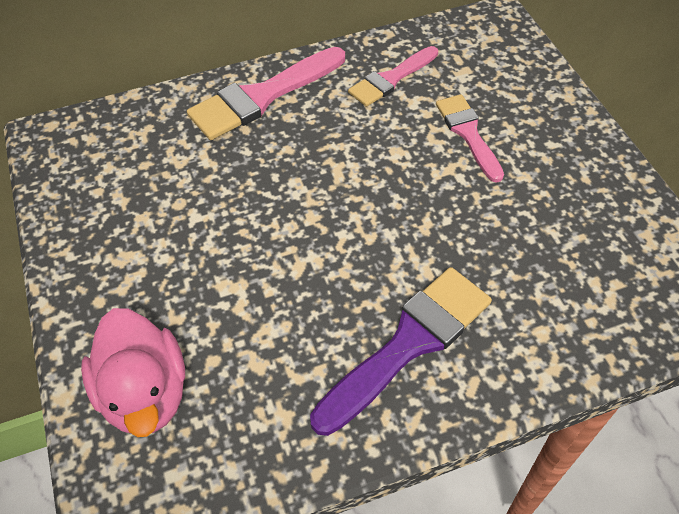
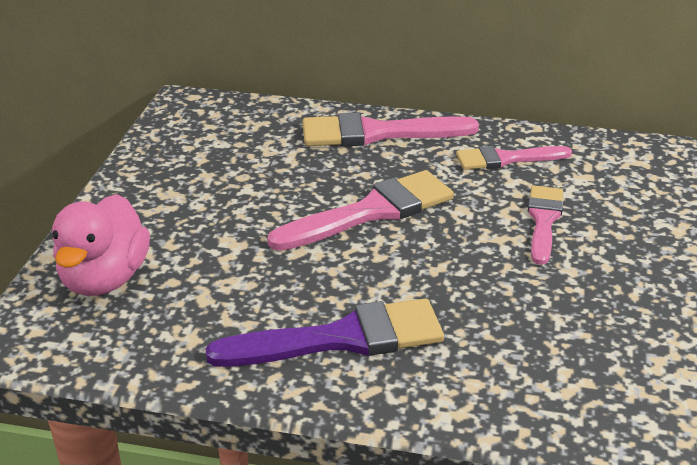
camera: 30 degrees right, 20 degrees down
none -> pink brush [267,170,454,251]

